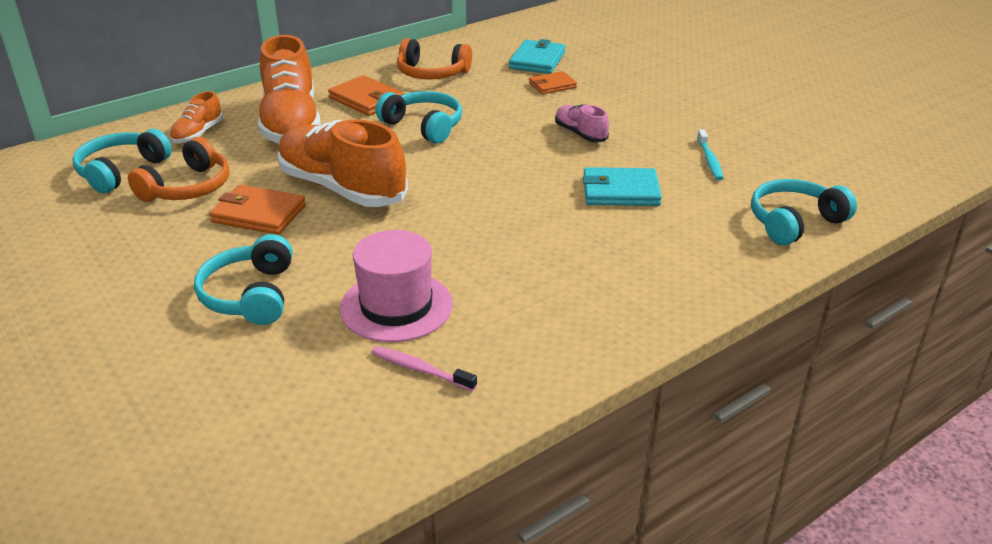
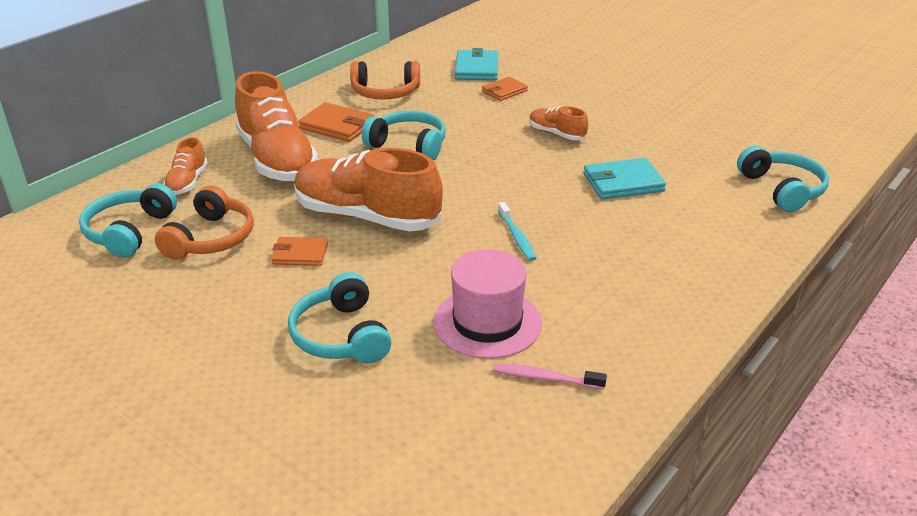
camera: 15 degrees left, 0 degrees up
orange wallet [209,185,306,235] -> orange wallet [271,237,328,266], size x0.66
pink shoe [555,104,609,142] -> orange shoe [529,106,588,140]
turquoise toothbrush [697,129,723,180] -> turquoise toothbrush moved to [498,202,536,261]
turquoise headphones [751,179,857,246] -> turquoise headphones turned 120 degrees clockwise [737,146,829,212]

